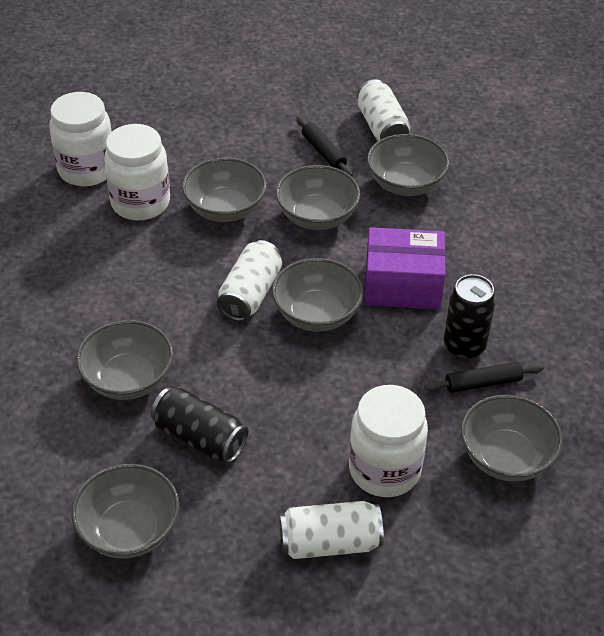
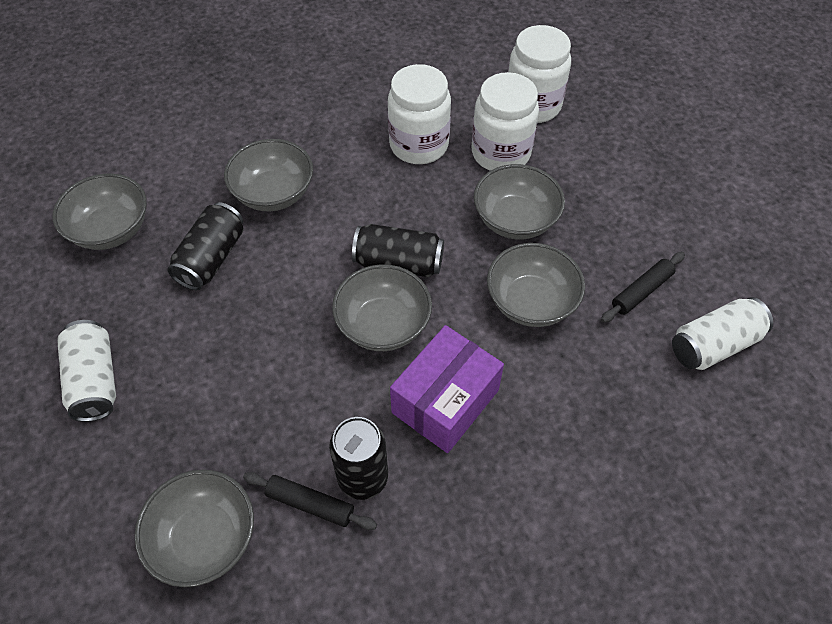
camera: 80 degrees right, 10 degrees up
white can [217,240,282,321] -> black can [352,224,444,277]
white jar [349,385,428,497] -> white jar moved to [388,64,451,164]
purple box [364,227,446,309] -> purple box turned 45 degrees clockwise [390,325,504,453]
grey bowl [367,134,449,196] -> none
black rolling pin [424,362,544,393] -> black rolling pin turned 45 degrees counterclockwise [243,472,377,530]

